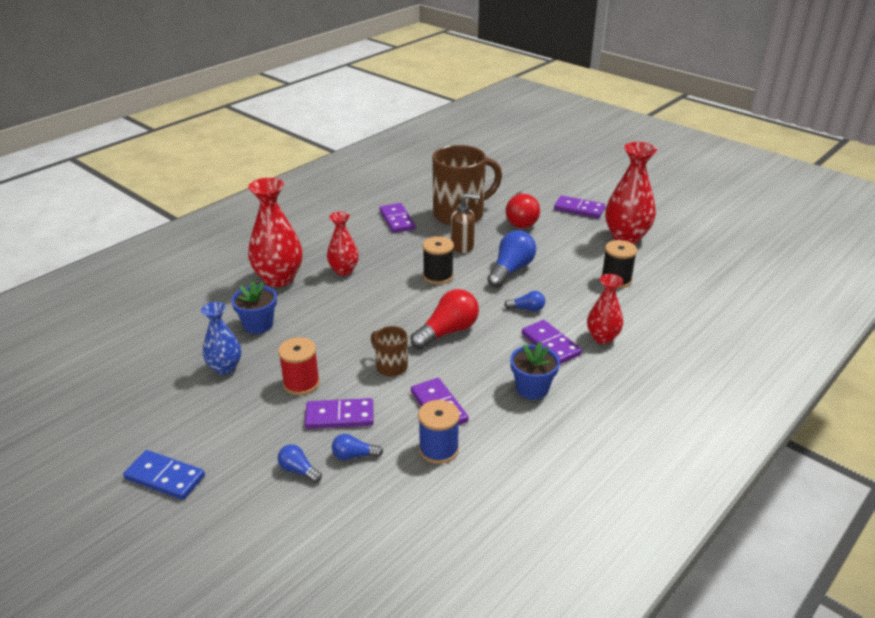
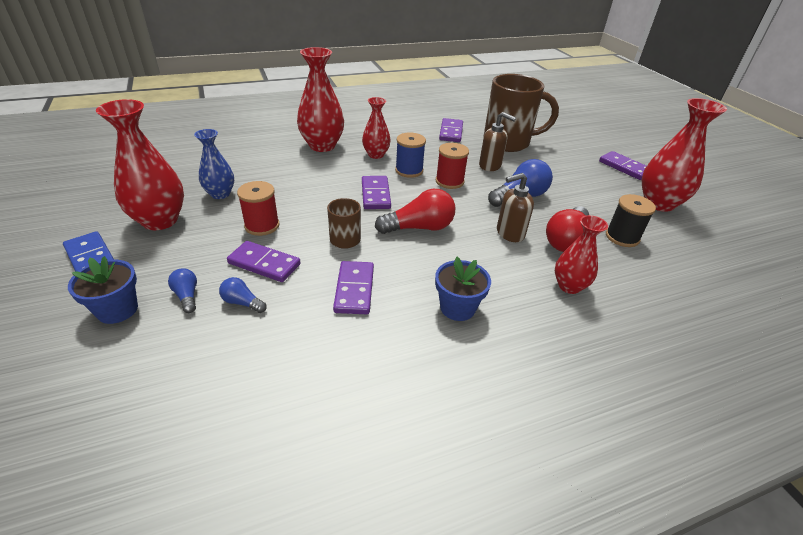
camera: 25 degrees right, 5 degrees up
blue flower pot [231,280,277,334] -> blue flower pot moved to [68,256,138,324]
blue spool [418,400,460,464] -> blue spool moved to [395,132,426,178]
black spool [423,236,454,284] -> red spool [436,143,469,189]
blue light bulb [504,291,545,312] -> brown soap dispenser [497,173,534,242]
red light bulb [506,191,540,228] -> red light bulb moved to [546,206,589,252]
purple domino [522,320,582,364] -> purple domino moved to [362,176,391,209]
none -> red vase [96,99,184,230]

